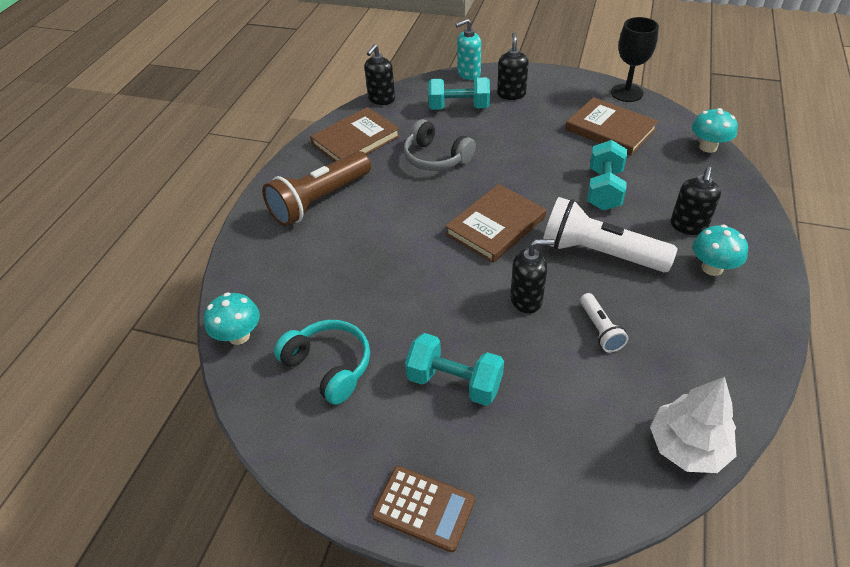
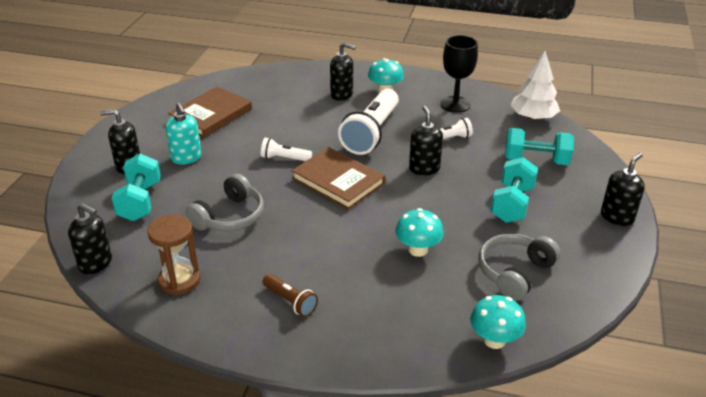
camera: 95 degrees left, 10 degrees down
brown flashlight [262,151,371,226] -> brown flashlight [263,274,318,317], size x0.49
turquoise headphones [274,320,370,405] -> grey headphones [478,234,560,301]
brown book [310,107,400,162] -> brown hourglass [147,214,201,295]
brown calculator [372,466,475,553] -> black soap dispenser [601,153,645,226]
turquoise soap dispenser [455,19,481,80] -> turquoise soap dispenser moved to [165,103,202,164]
turquoise dumbbell [587,140,627,211] -> turquoise dumbbell moved to [505,128,574,165]
black goblet [611,17,659,102] -> black goblet moved to [440,35,478,113]
turquoise mushroom [692,108,738,153] -> turquoise mushroom moved to [395,208,444,257]
none -> white flashlight [261,138,312,161]

